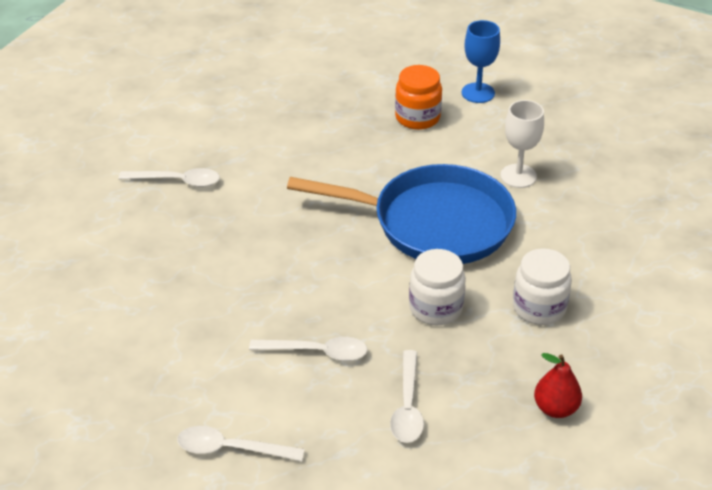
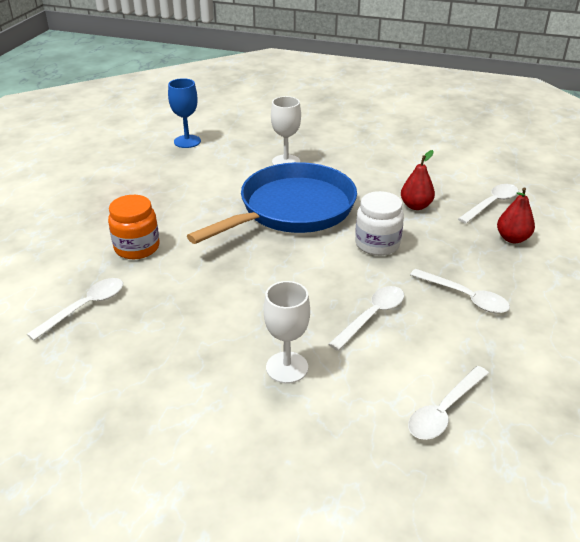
camera: 55 degrees left, 5 degrees down
orange jar [395,65,442,130] -> orange jar moved to [108,195,160,259]
white jar [513,248,572,325] -> red pear [401,150,435,210]
none -> white goblet [264,281,310,384]
none -> white spoon [458,184,518,224]

